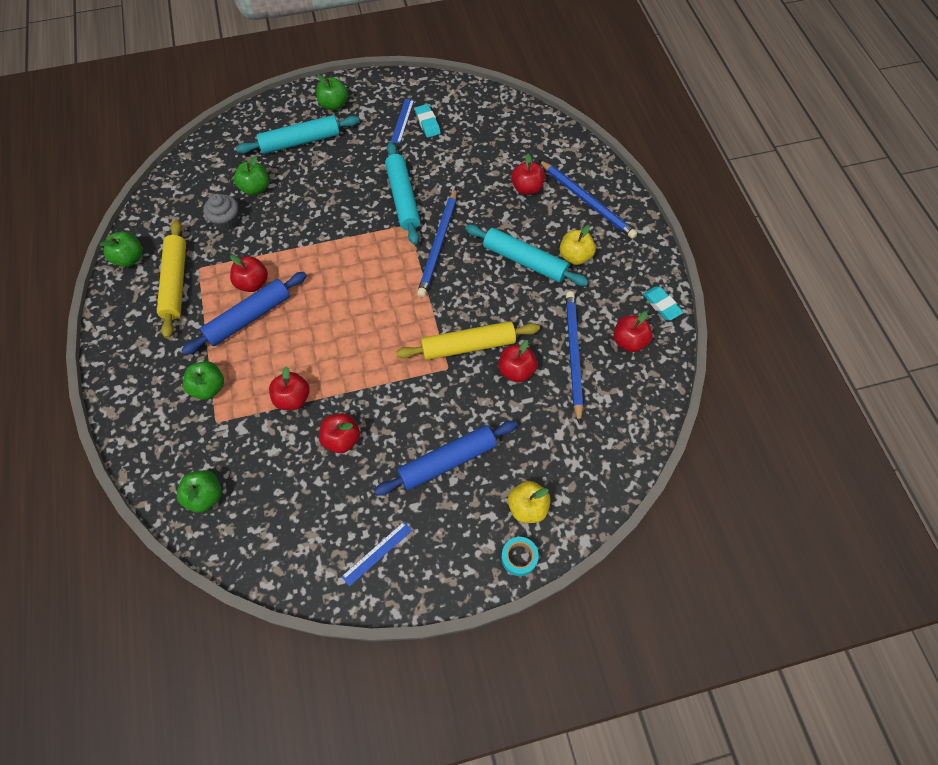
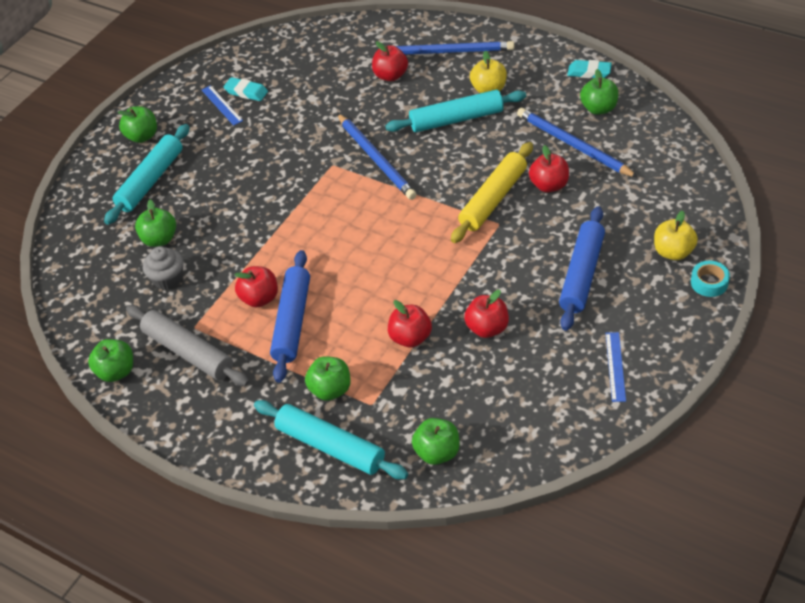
camera: 40 degrees left, 15 degrees down
yellow rolling pin [157,220,186,338] -> grey rolling pin [126,305,249,386]
turquoise rolling pin [385,142,420,245] -> turquoise rolling pin moved to [254,400,408,479]
red apple [614,311,653,352] -> green apple [580,69,618,115]

